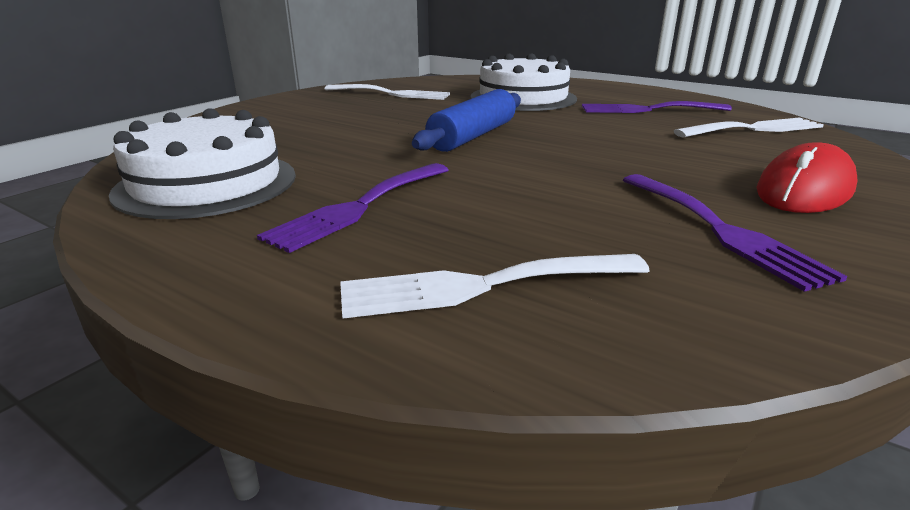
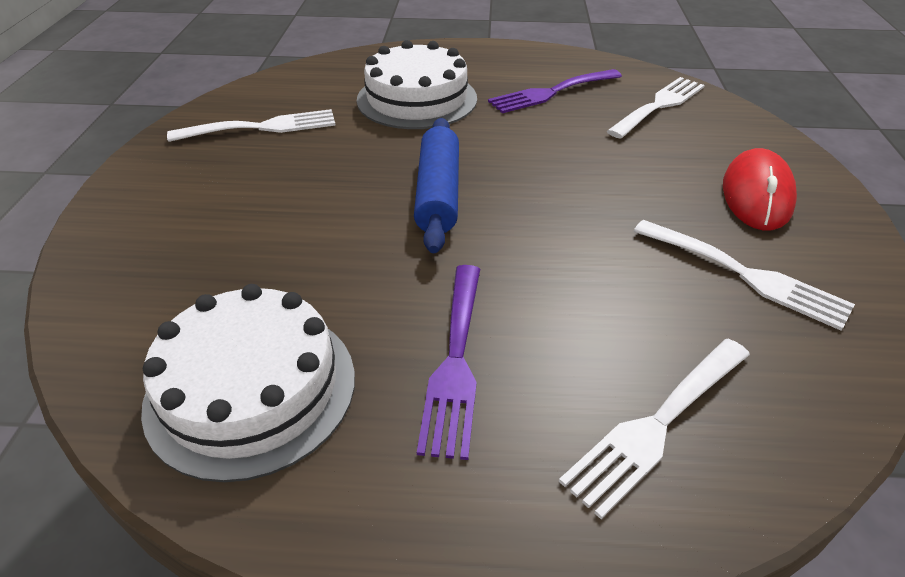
camera: 30 degrees left, 15 degrees up
purple fork [623,174,847,292] -> white fork [634,220,855,331]

